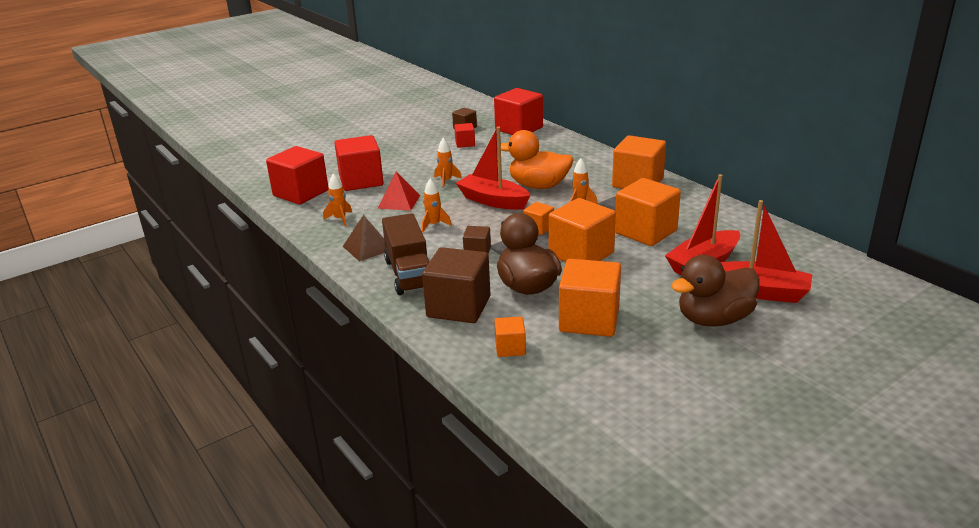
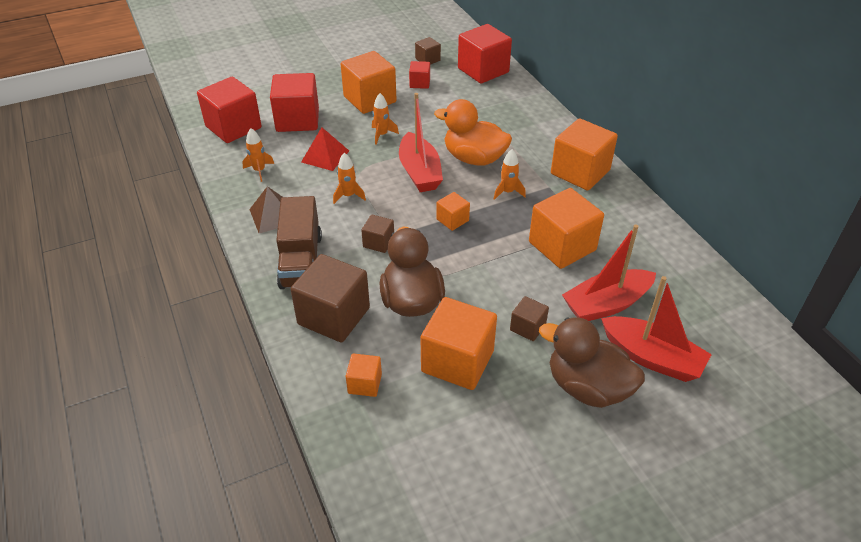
camera: 10 degrees right, 15 degrees up
red boat [456,127,531,210] -> red boat turned 150 degrees counterclockwise [399,93,443,192]
orange cube [548,198,616,262] -> orange cube moved to [341,51,397,114]
brown duck [671,255,760,327] -> brown duck turned 45 degrees clockwise [539,317,645,408]
none -> brown cube [510,296,549,341]

